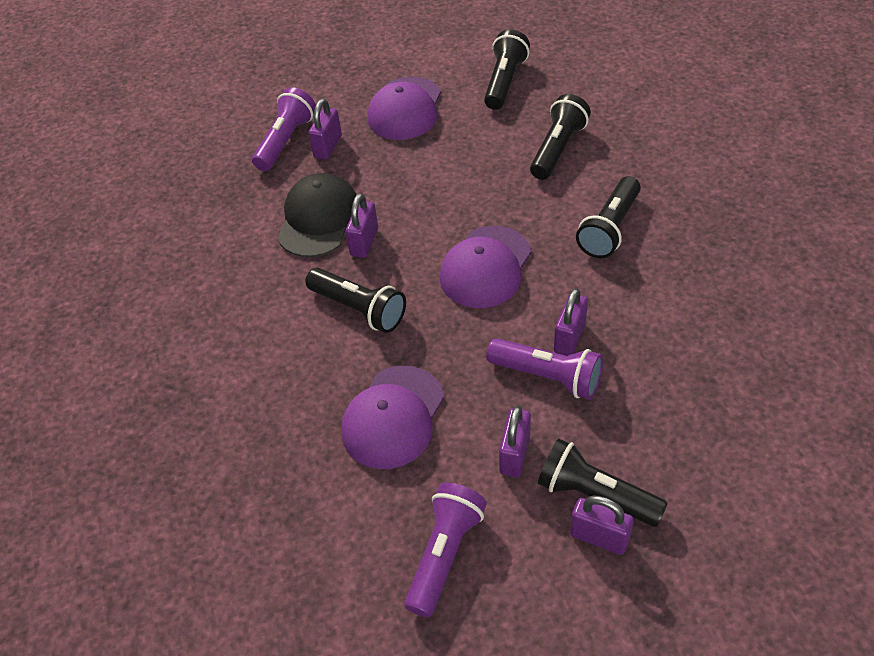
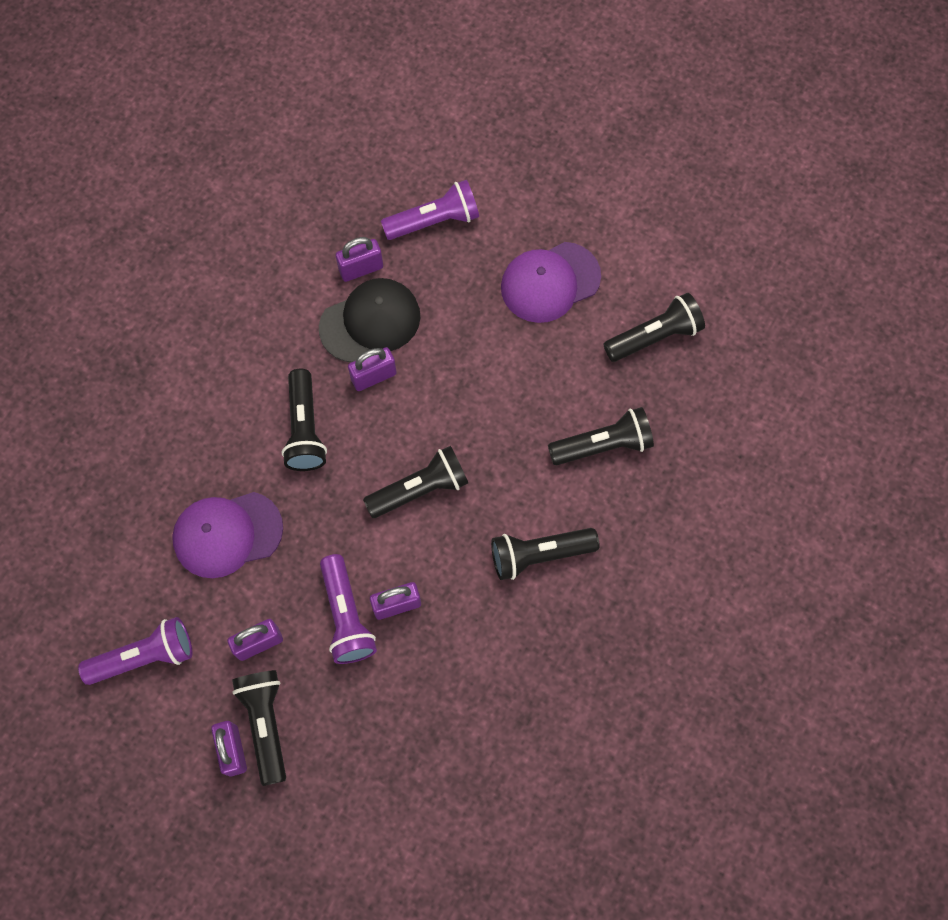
camera: 45 degrees right, 20 degrees up
purple padlock [309,99,342,160] -> purple padlock moved to [336,237,383,282]
purple cap [440,226,531,308] -> black flashlight [363,446,468,518]

